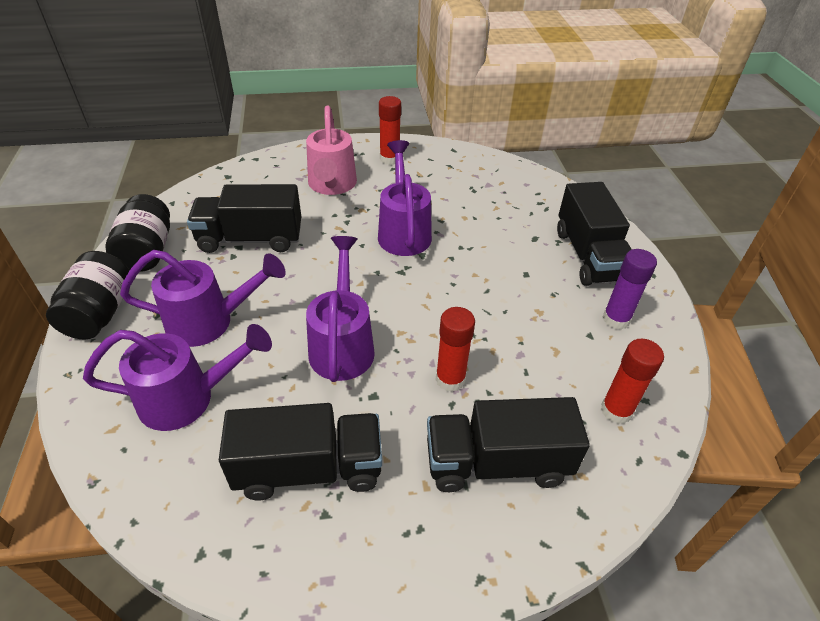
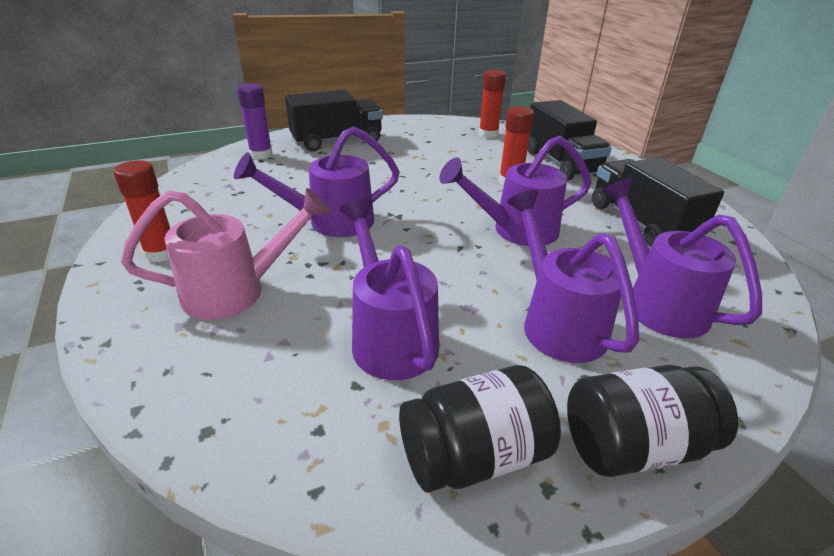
camera: 105 degrees left, 10 degrees down
black truck [187,184,301,253] -> purple watering can [339,198,439,380]
purple glue stick [602,249,657,329] -> purple glue stick moved to [237,83,273,160]

